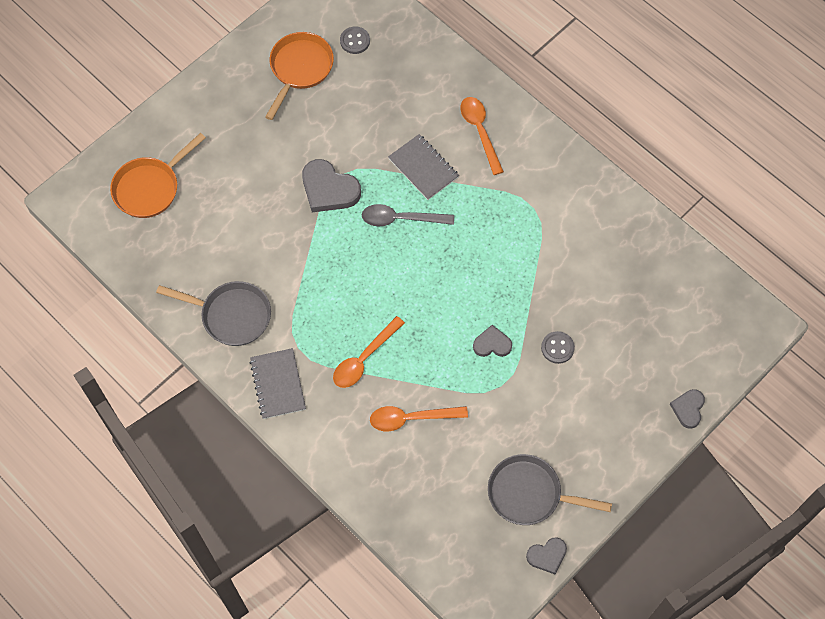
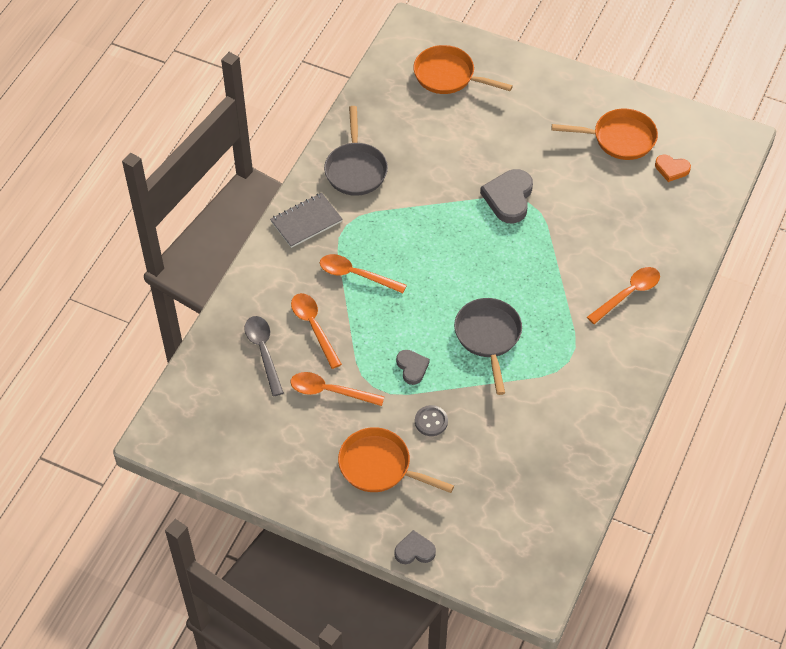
camera: 70 degrees right, 10 degrees down
grey button [340,27,370,54] -> orange heart [655,155,691,182]
grey spoon [362,204,454,227] -> grey spoon moved to [244,316,284,396]
grey notebook [388,134,459,200] -> none
grey pan [488,454,612,525] -> grey pan moved to [454,298,522,395]
grey heart [526,537,567,574] -> none
none -> orange spoon [290,372,385,406]
none -> orange pan [338,427,454,493]

